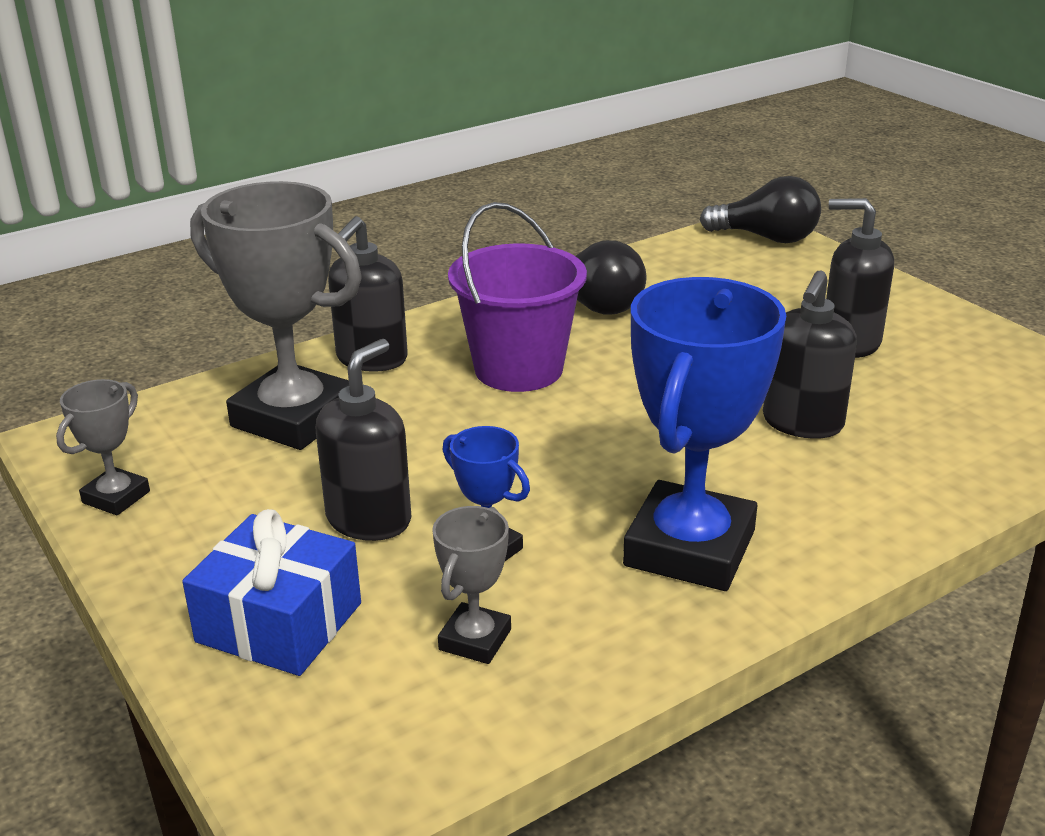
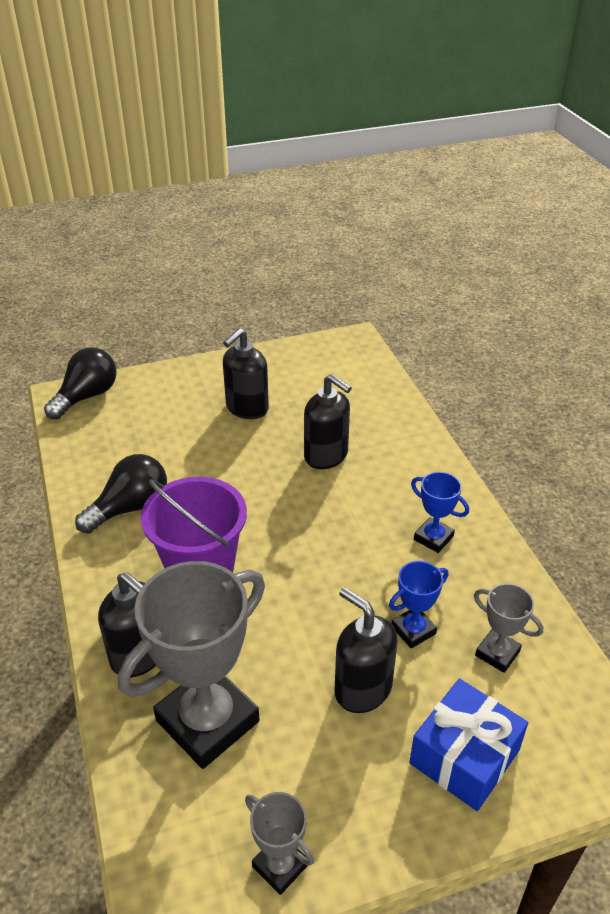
camera: 75 degrees left, 10 degrees up
blue trophy [623,277,786,591] -> blue trophy [411,472,469,553], size x0.48

